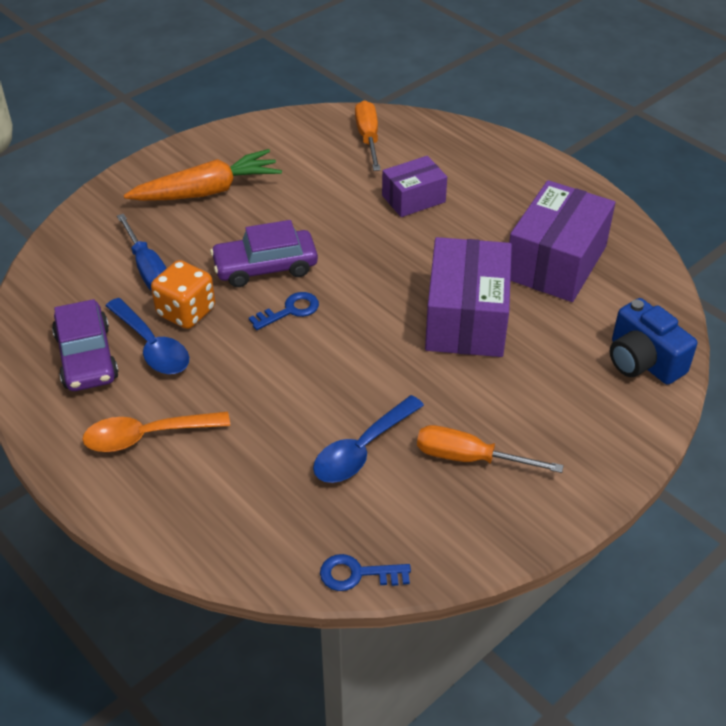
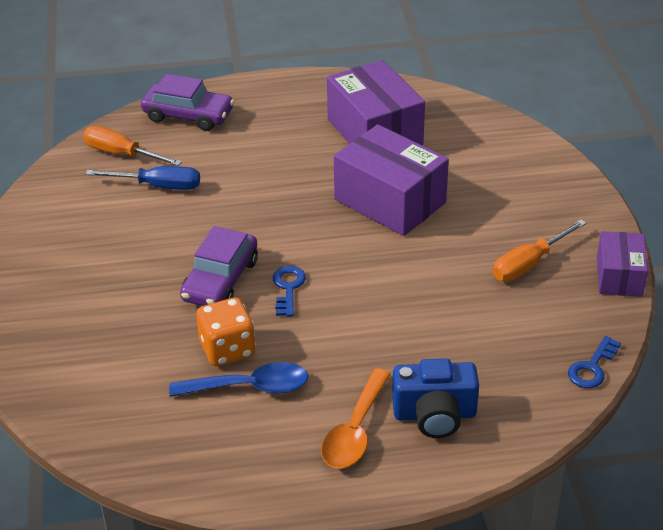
camera: 55 degrees left, 5 degrees down
purple car [52,299,119,391] -> purple car moved to [141,74,234,131]
blue screwdriver [117,214,167,291] -> blue screwdriver moved to [86,166,200,190]
orange carrot [124,149,282,201] -> none
blue spoon [313,395,424,483] -> none
purple box [382,156,447,217] -> purple box moved to [597,231,648,297]
blue camera [610,298,697,385] -> blue camera moved to [392,358,479,438]

